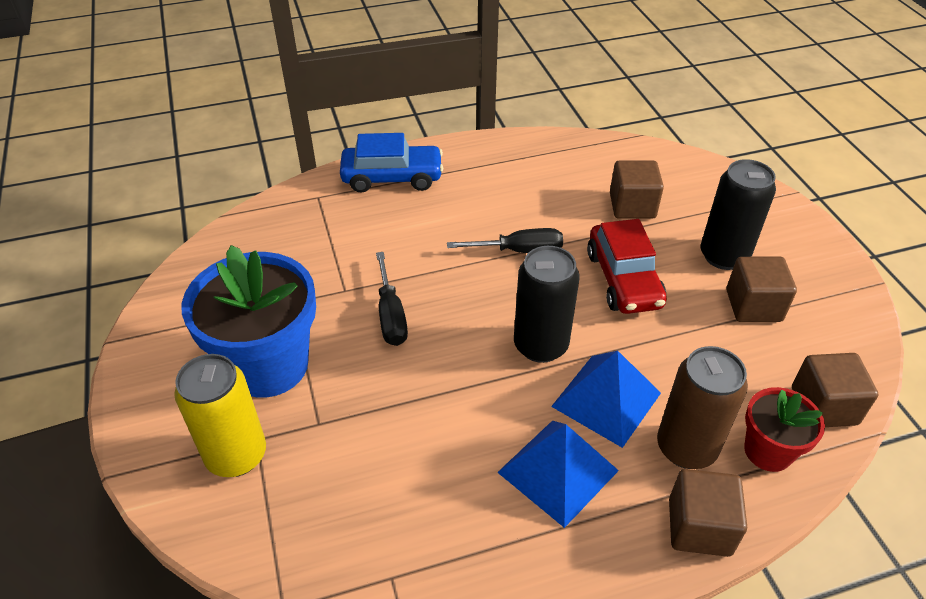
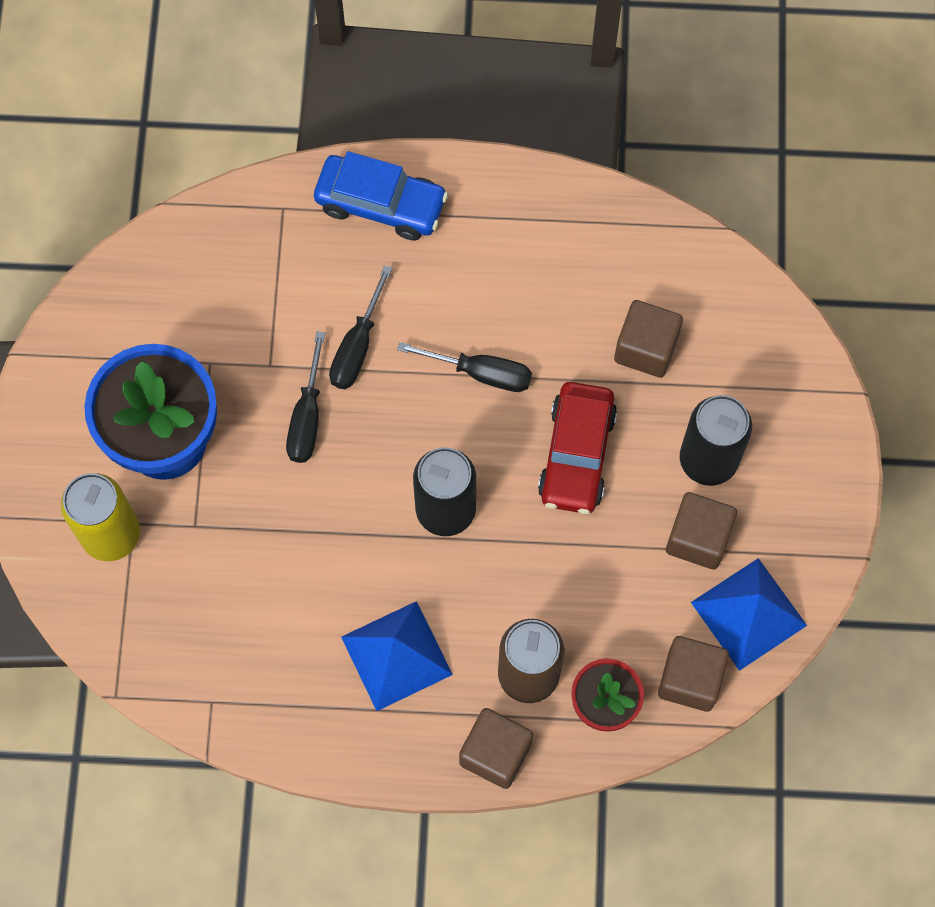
camera: 20 degrees right, 25 degrees up
blue pyramid [551,351,661,448] -> blue pyramid moved to [691,558,807,671]
none -> black screwdriver [329,265,392,389]

